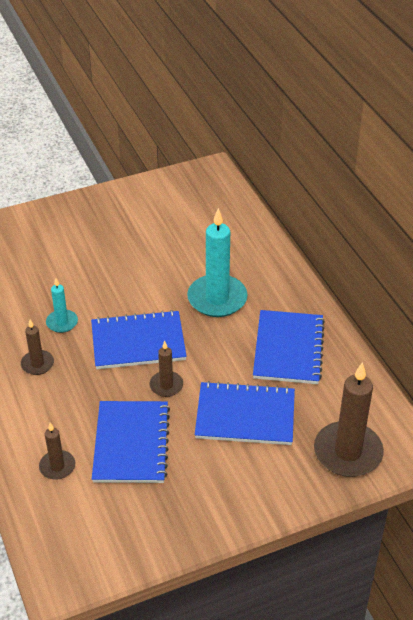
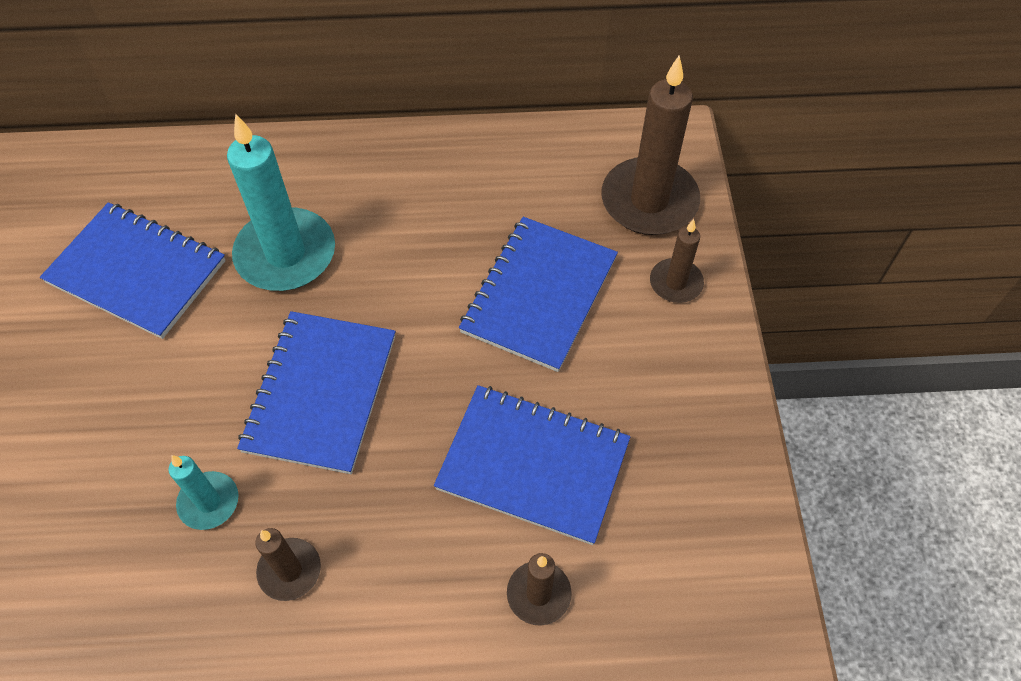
camera: 70 degrees left, 15 degrees up
brown candle [150,341,183,397] -> brown candle moved to [650,219,704,303]
blue notebook [253,310,325,384] -> blue notebook moved to [40,202,226,339]

